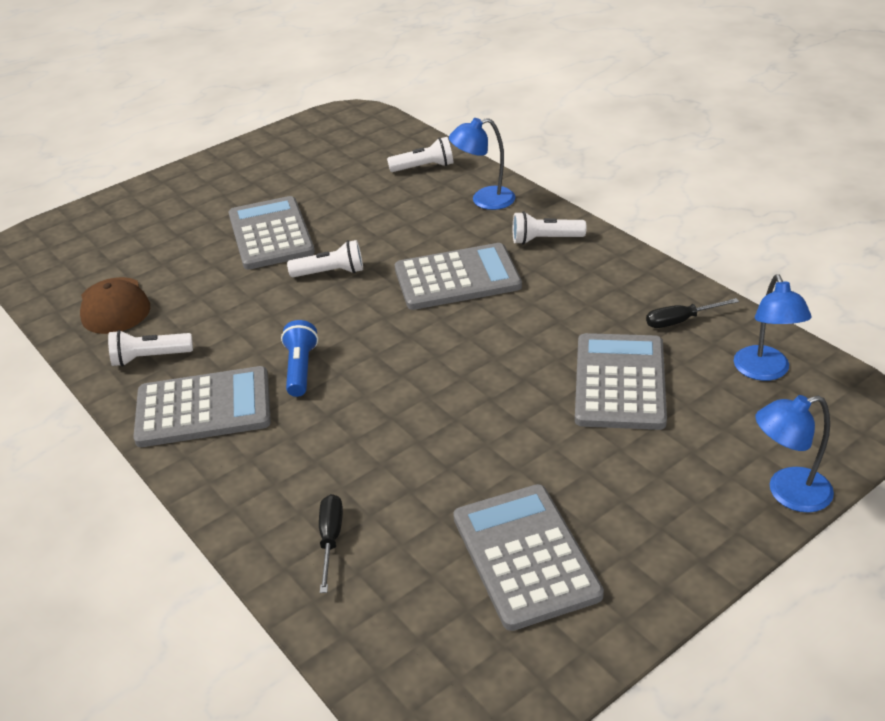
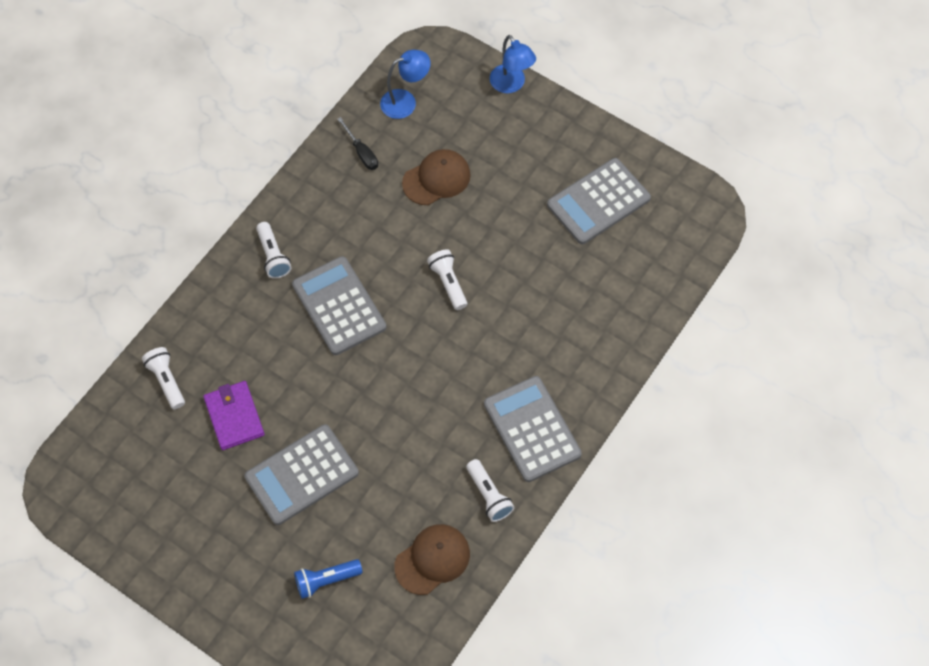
camera: 110 degrees left, 25 degrees up
blue flashlight [281,320,318,397] -> blue flashlight moved to [294,559,363,599]
white flashlight [287,240,363,277] -> white flashlight moved to [427,249,467,310]
black screwdriver [319,494,343,593] -> none
blue lamp [449,118,515,210] -> none
grey calculator [575,333,667,430] -> brown cap [402,149,471,205]
none -> purple wallet [203,381,265,450]

